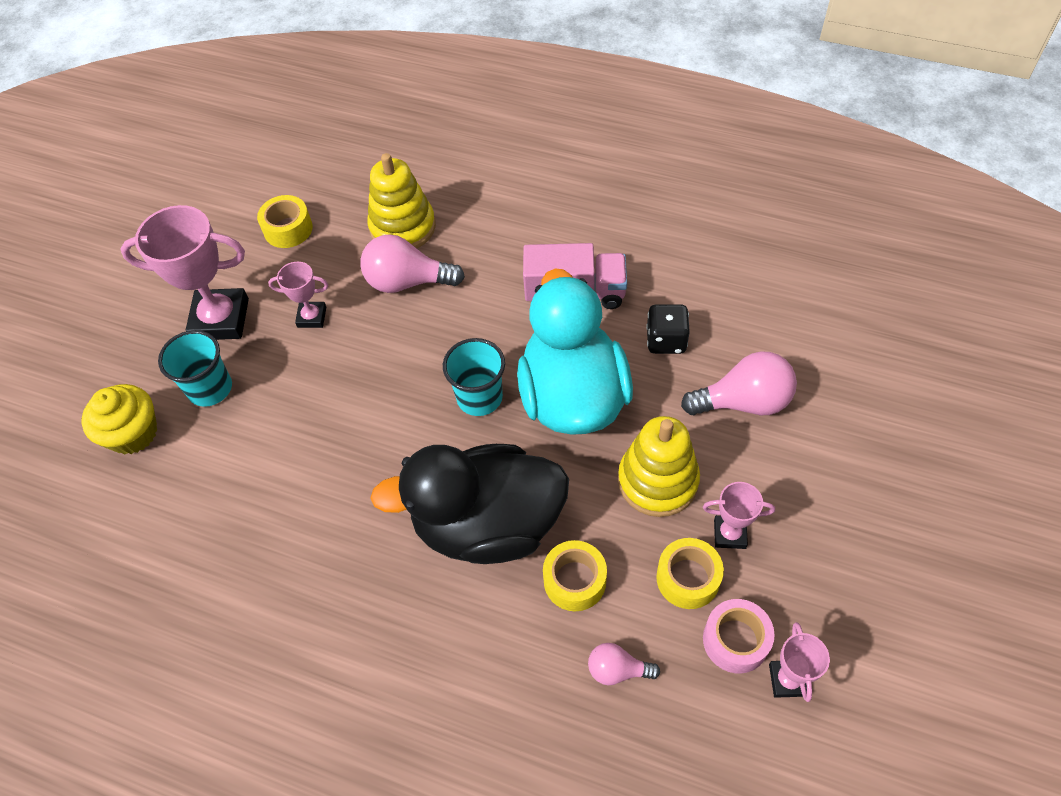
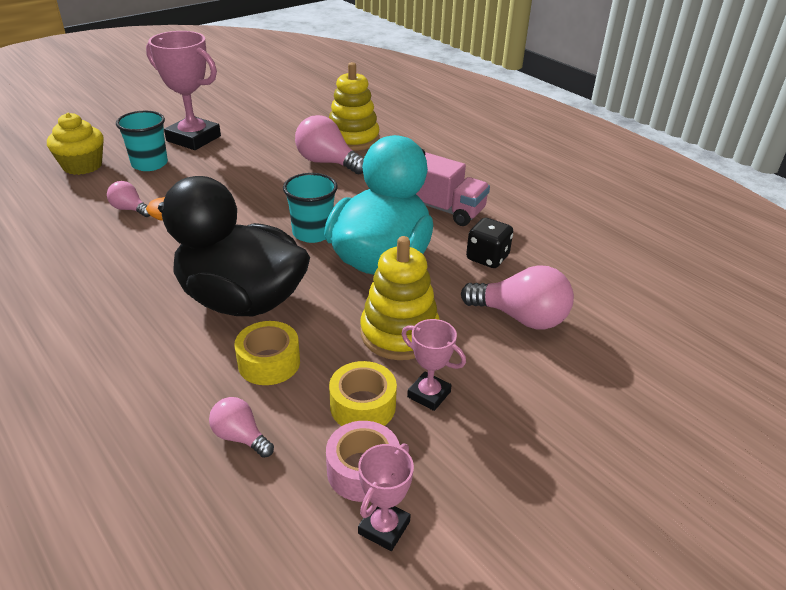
camera: 25 degrees right, 20 degrees down
yellow tape [257,195,313,248] -> none
pink trophy [268,262,329,328] -> none
none -> pink light bulb [107,181,150,217]

